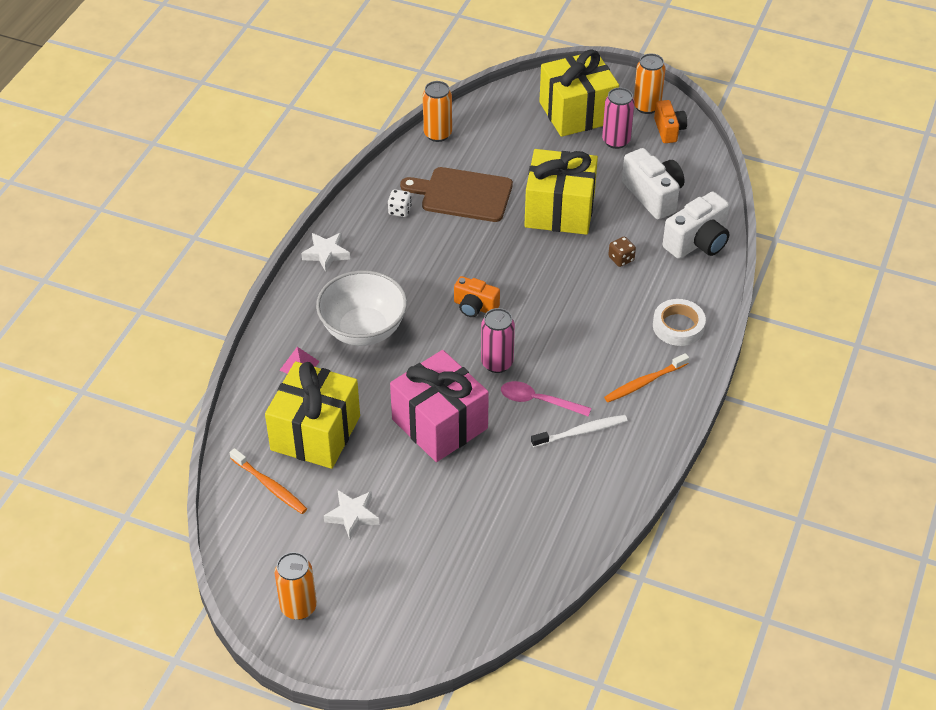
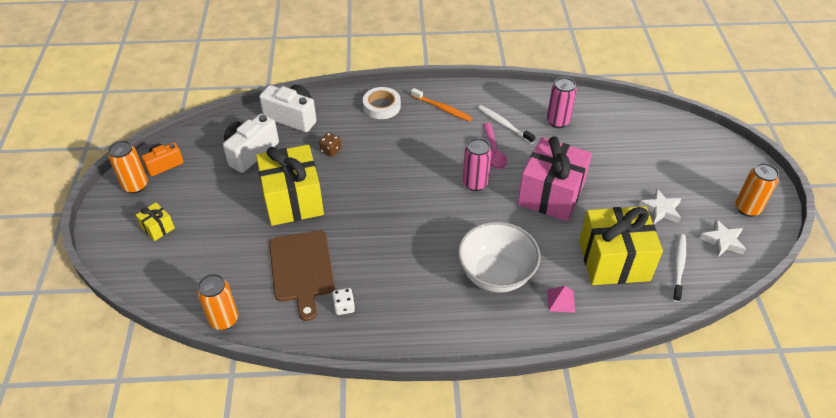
camera: 115 degrees left, 0 degrees up
orange toothbrush [230,448,307,514] -> white toothbrush [673,234,686,302]
white star [301,233,350,272] -> white star moved to [700,219,746,258]
orange camera [454,276,500,317] -> none
yellow gift [539,49,619,137] -> yellow gift [136,202,175,241], size x0.43
pink can [602,88,635,149] -> pink can moved to [547,77,577,128]

